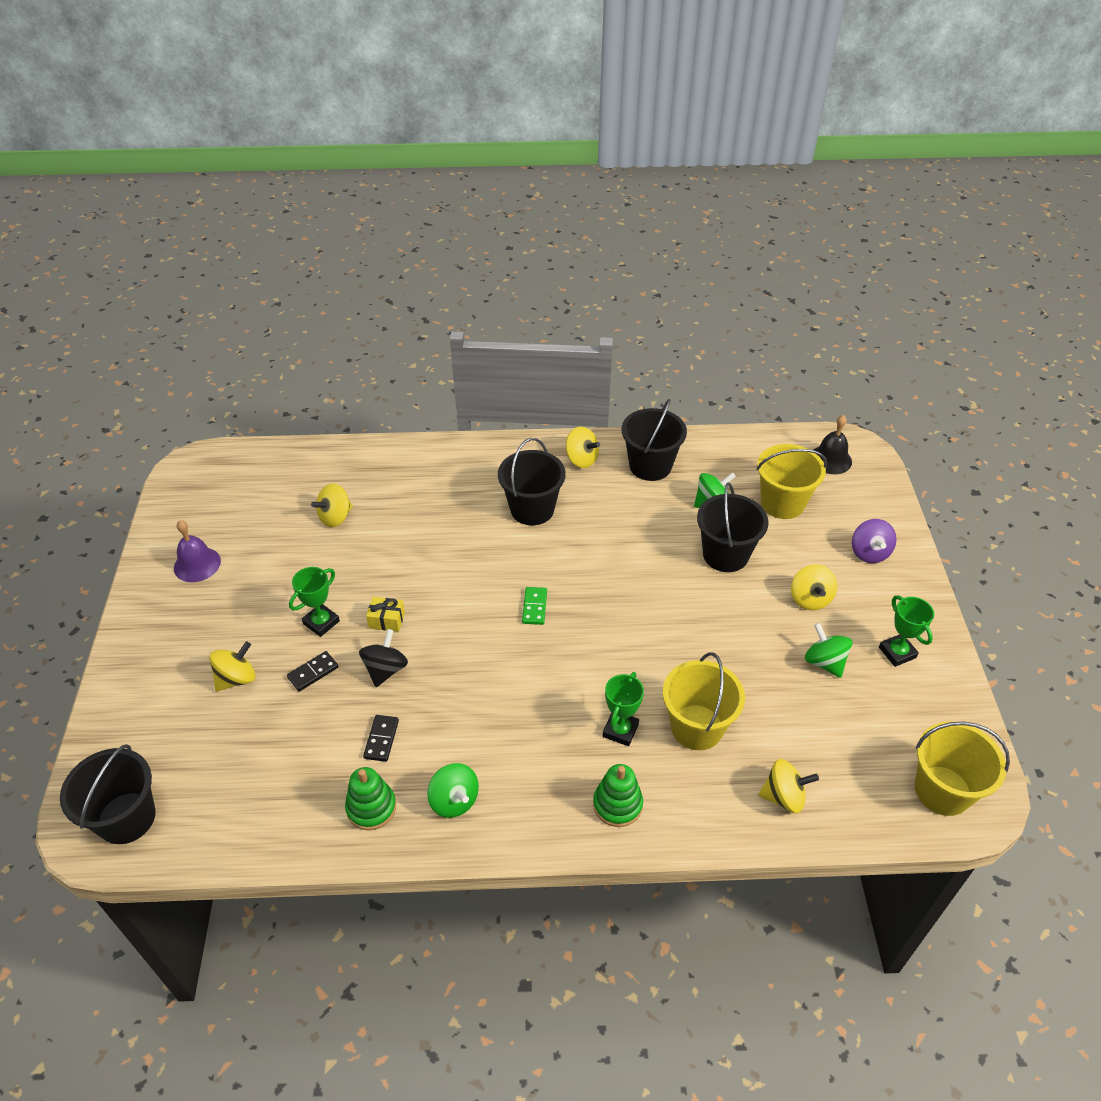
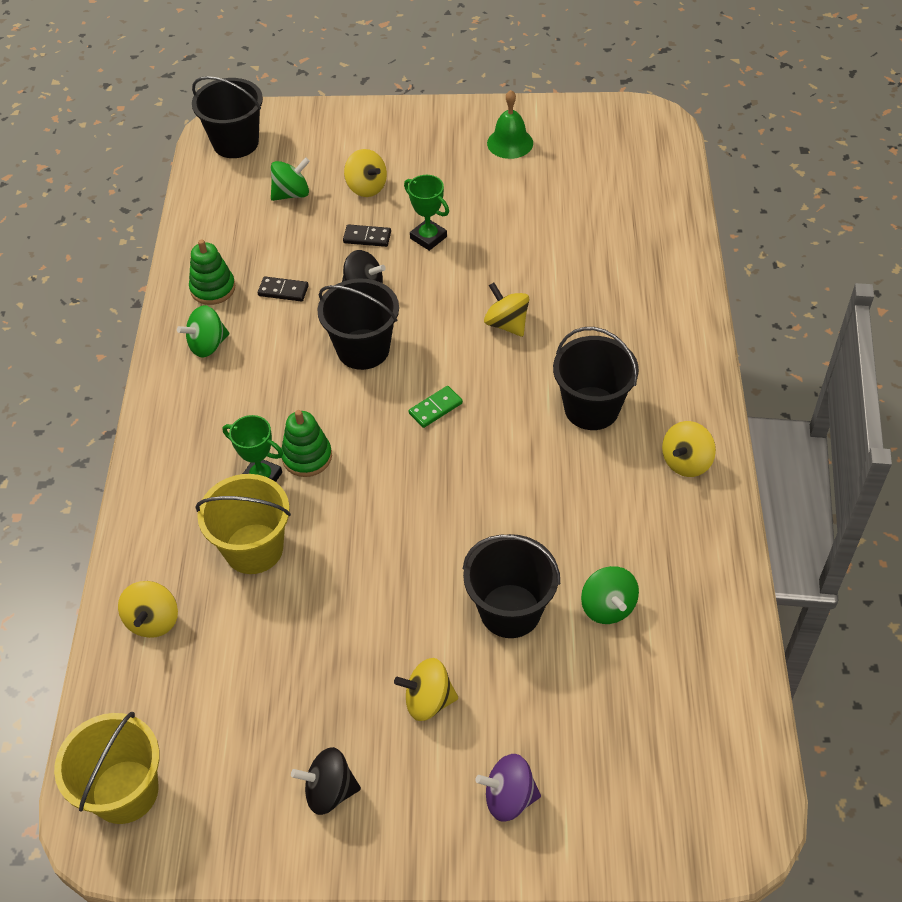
camera: 95 degrees right, 5 degrees up
purple bell [174,520,221,582] -> green bell [487,90,533,159]
black domino [287,651,339,692] -> black domino turned 45 degrees counterclockwise [343,224,391,247]
yellow spinning top [311,484,353,527] -> yellow spinning top moved to [484,282,529,337]
yellow gift [366,597,405,632] -> none
green domino [522,587,547,625] -> green domino turned 45 degrees counterclockwise [409,386,463,428]
green stacking toy [593,764,643,827] -> green stacking toy moved to [281,410,332,477]
black bucket [622,399,687,481] -> black bucket moved to [317,278,399,370]
yellow bucket [756,444,827,519] -> none
green spinning top [805,623,852,678] -> green spinning top moved to [271,157,310,201]
black bell [814,415,852,474] -> none
green trophy [879,595,934,667] -> black spinning top [291,747,361,815]

